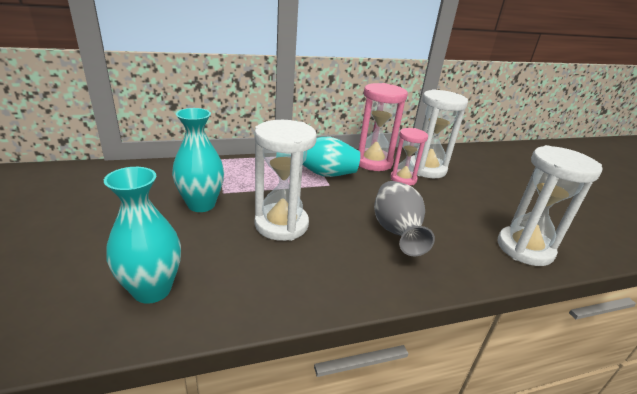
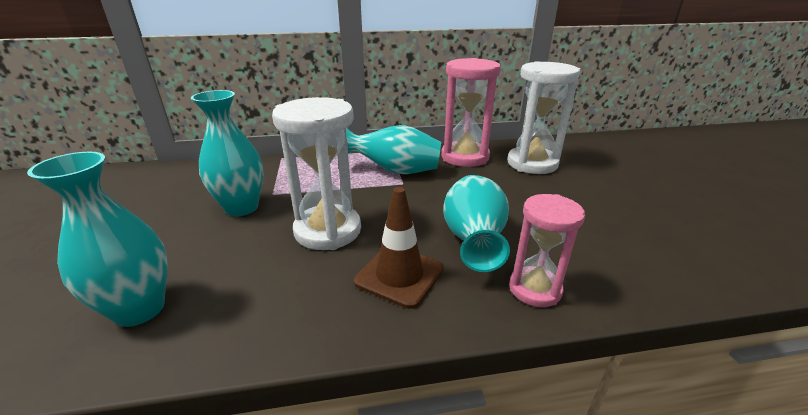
camera: 10 degrees right, 0 degrees up
grey vase [374,181,435,256] -> turquoise vase [443,175,510,272]
pink hourglass [390,128,428,185] -> pink hourglass moved to [509,194,585,307]
white hourglass [498,145,602,266] -> none
none -> brown traffic cone [354,187,444,309]

